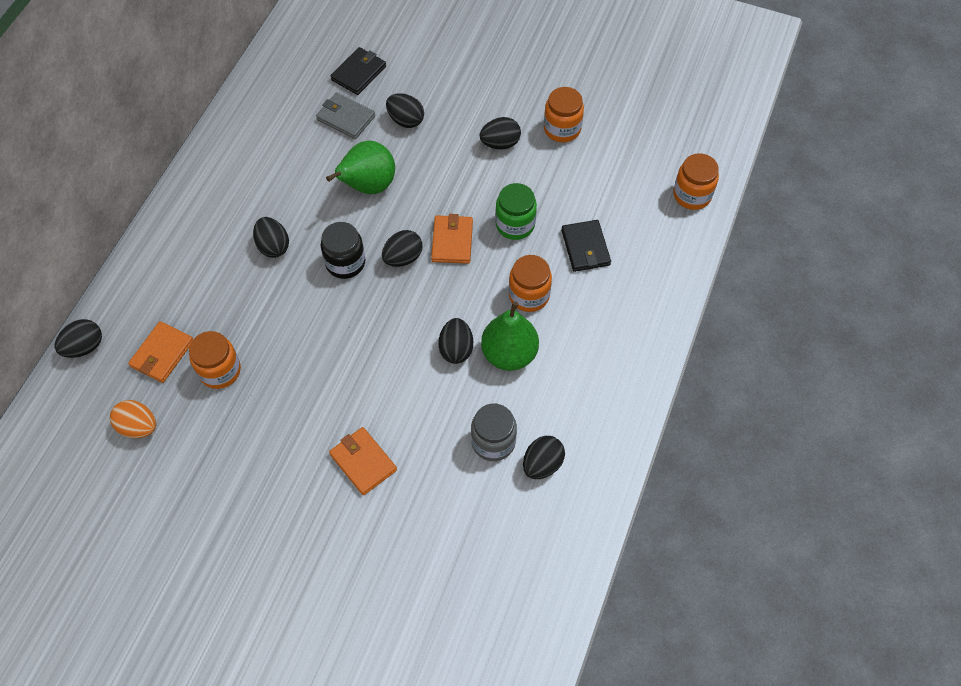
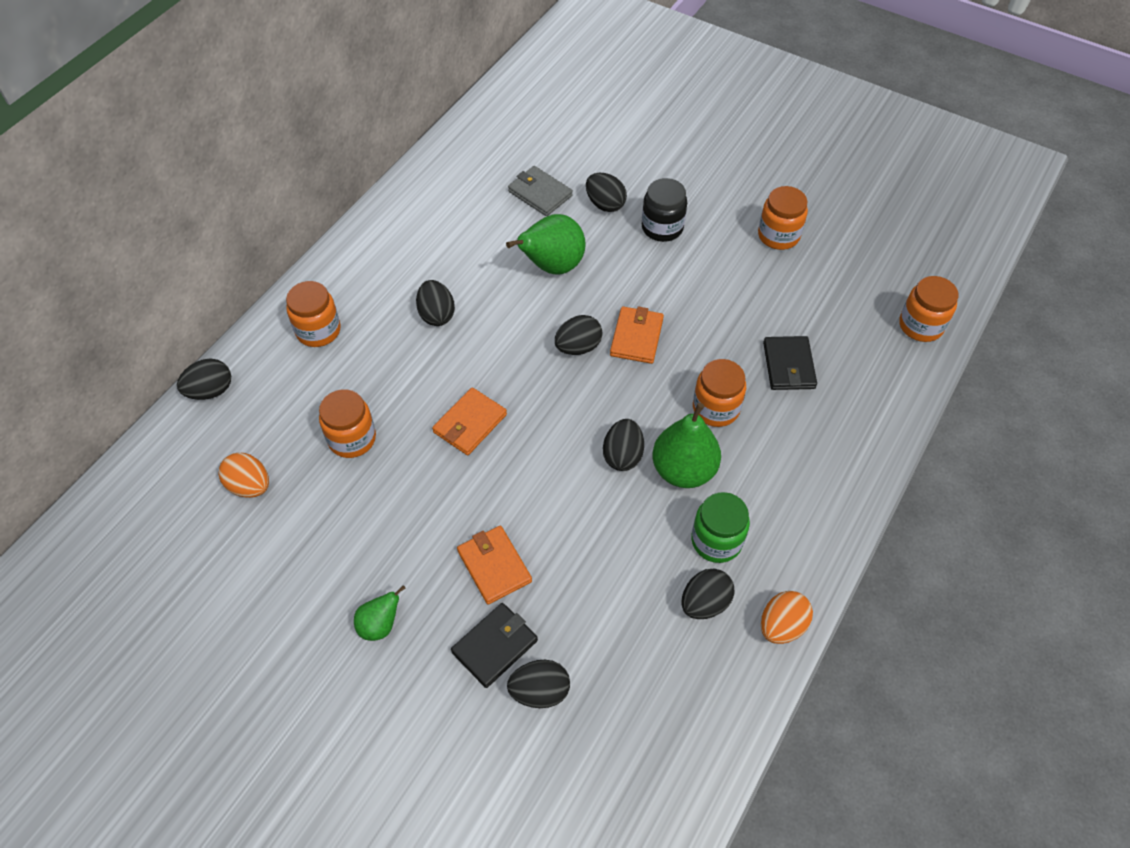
camera: 10 degrees right, 5 degrees down
orange wallet [128,321,193,383] -> orange wallet moved to [432,387,507,455]
black jar [321,222,365,279] -> black jar moved to [642,178,687,242]
black wallet [330,47,386,95] -> black wallet moved to [451,603,538,688]
grey jar [471,404,517,461] -> none
black egg [480,117,521,149] -> black egg moved to [507,660,570,708]
green jar [495,183,537,240] -> green jar moved to [691,492,750,563]
none -> orange jar [286,281,341,347]
none -> green pear [354,585,406,641]
none -> orange egg [761,591,813,644]

